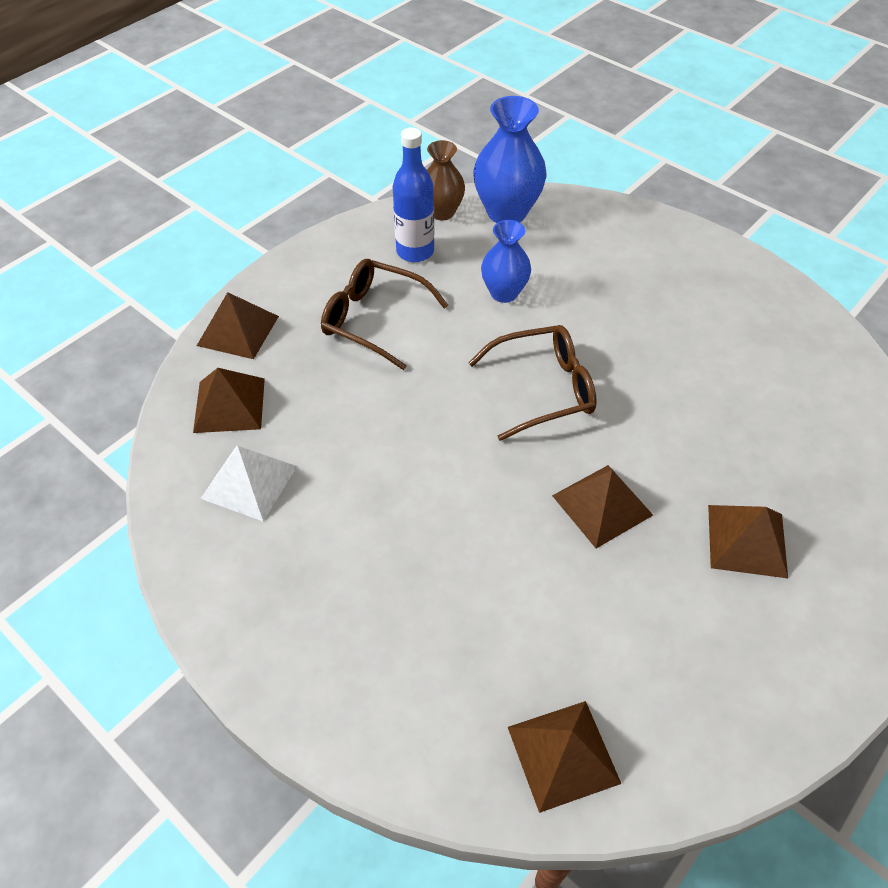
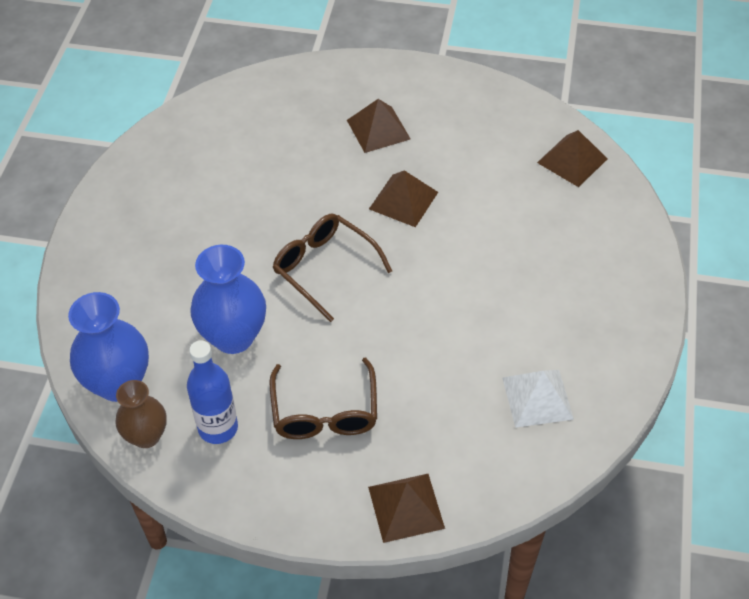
camera: 120 degrees left, 0 degrees up
brown pyramid [193,368,265,433] -> none
blue vase [481,220,531,303] -> blue vase [190,245,266,354], size x1.56

